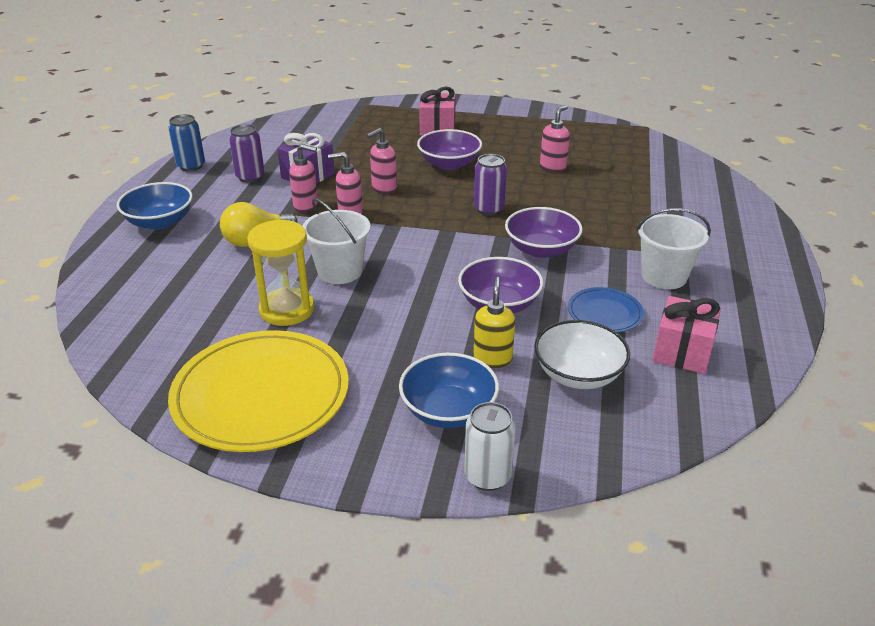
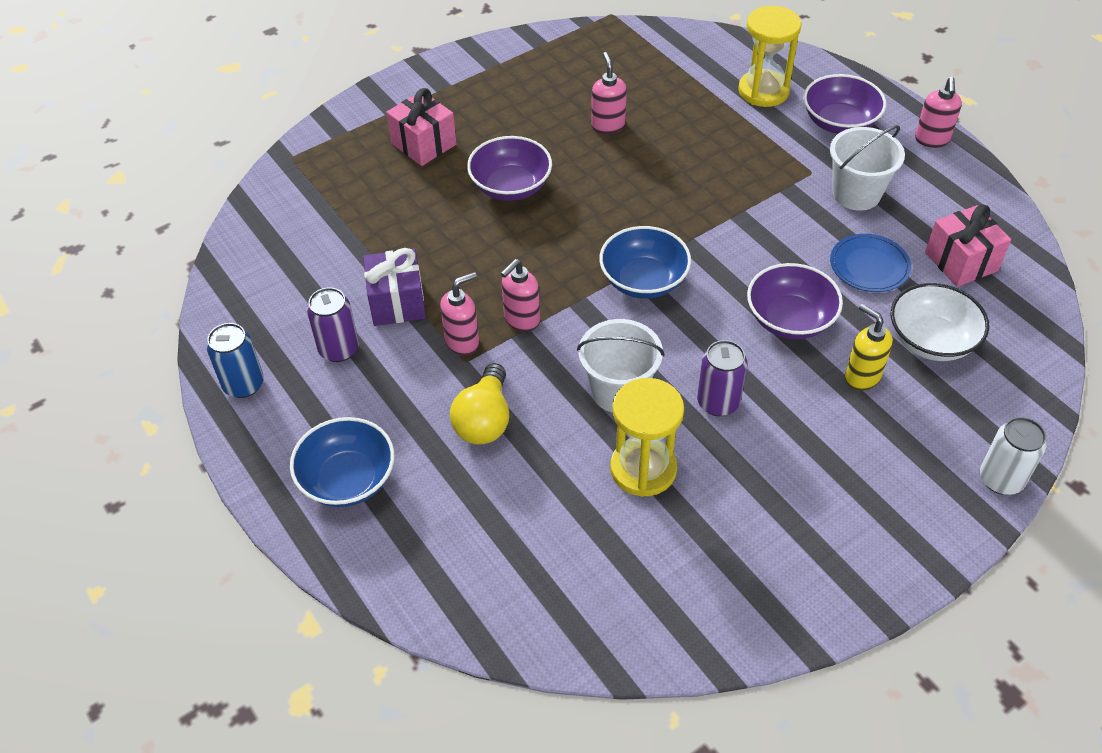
camera: 45 degrees left, 15 degrees up
yellow plate [168,330,349,452] -> none
pink soap dispenser [367,128,397,194] -> pink soap dispenser moved to [915,77,962,148]
blue bowl [399,353,499,428] -> blue bowl moved to [599,226,691,299]
purple can [474,154,507,216] -> purple can moved to [697,340,747,416]
purple bowl [505,207,583,258] -> purple bowl moved to [804,74,886,134]
none -> yellow hourglass [738,6,801,107]

